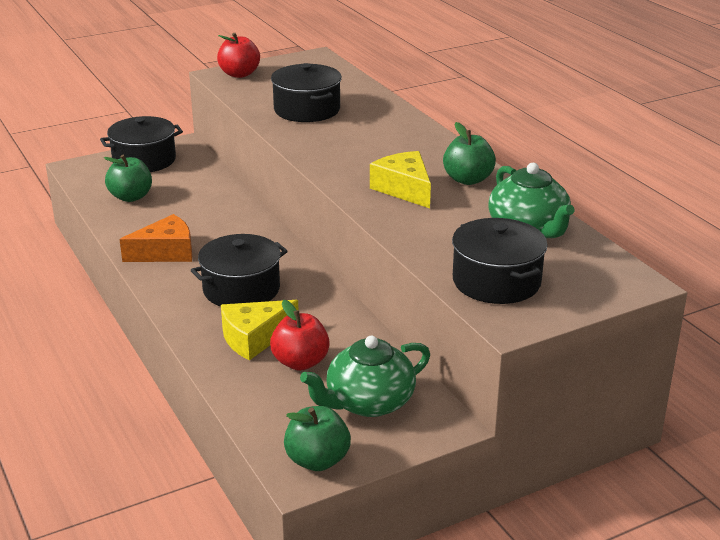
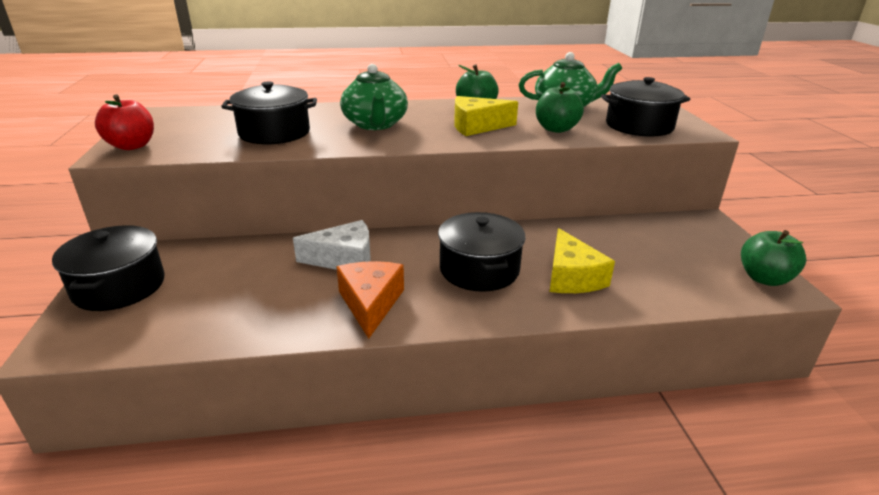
camera: 70 degrees left, 0 degrees up
green apple [104,155,152,202] -> green apple moved to [536,82,584,133]
red apple [270,300,330,371] -> none
green teapot [300,336,430,417] -> green teapot moved to [340,64,408,130]
none -> white cheese [293,220,371,270]

